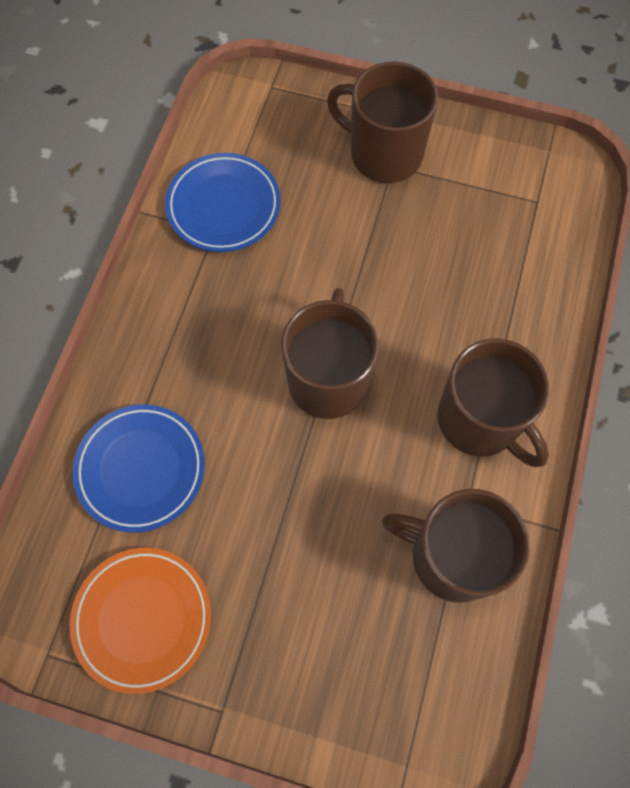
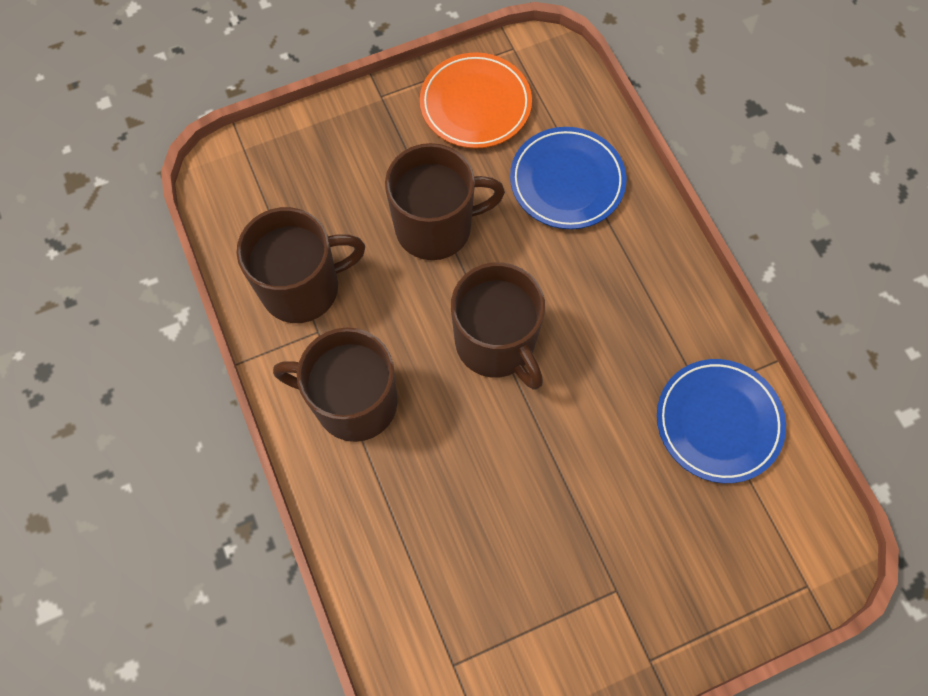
camera: 140 degrees right, 0 degrees up
brown mug [327,62,438,183] -> brown mug moved to [385,143,505,260]

